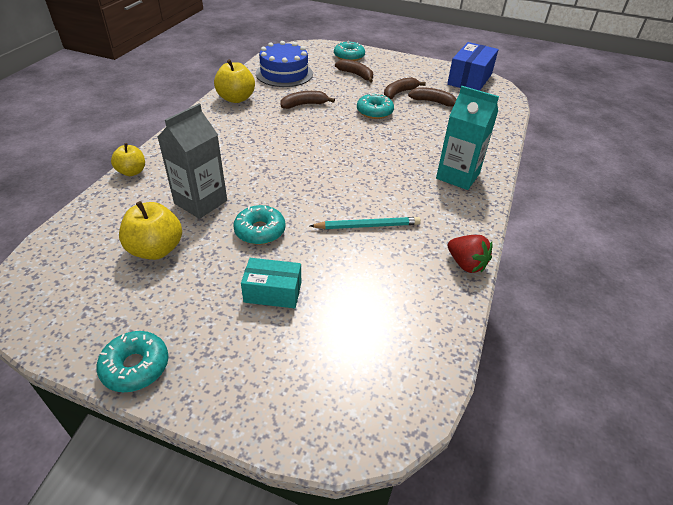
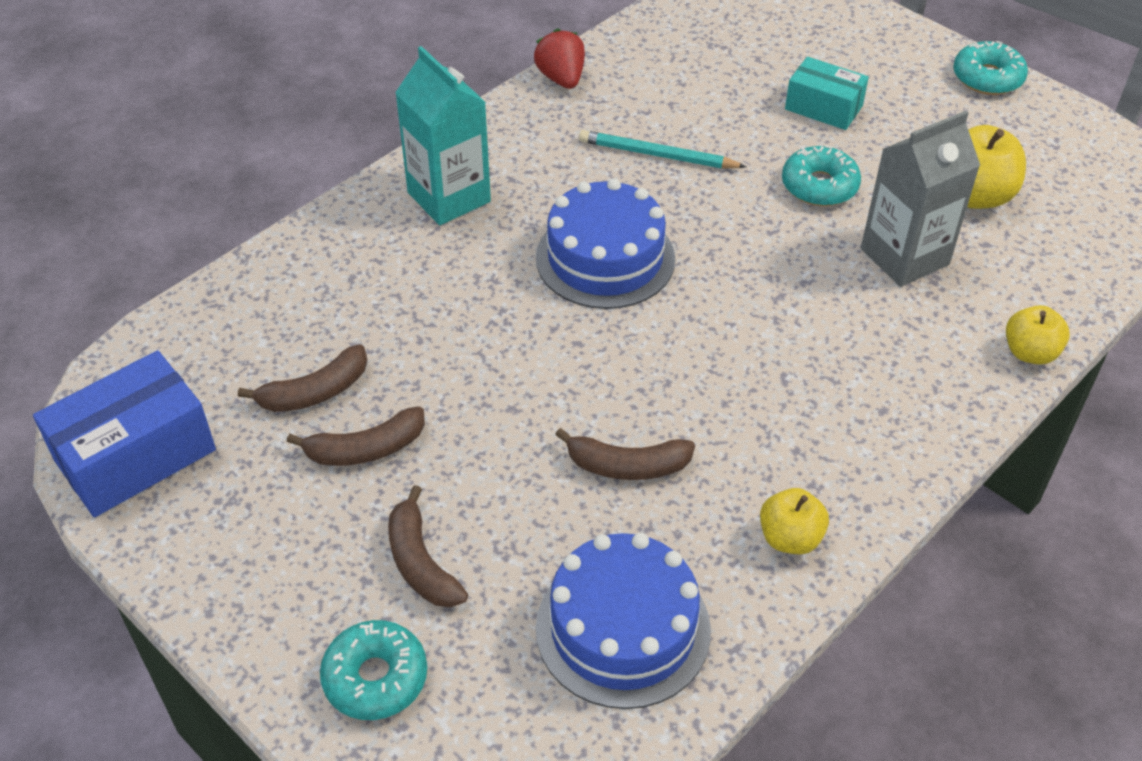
camera: 155 degrees left, 5 degrees up
yellow apple [214,59,255,103] -> yellow apple [760,488,829,554], size x0.64
turquoise donut [357,93,394,119] -> none
brown banana [408,87,457,107] -> brown banana turned 75 degrees counterclockwise [238,344,367,412]
none -> blue cake [536,178,675,309]

